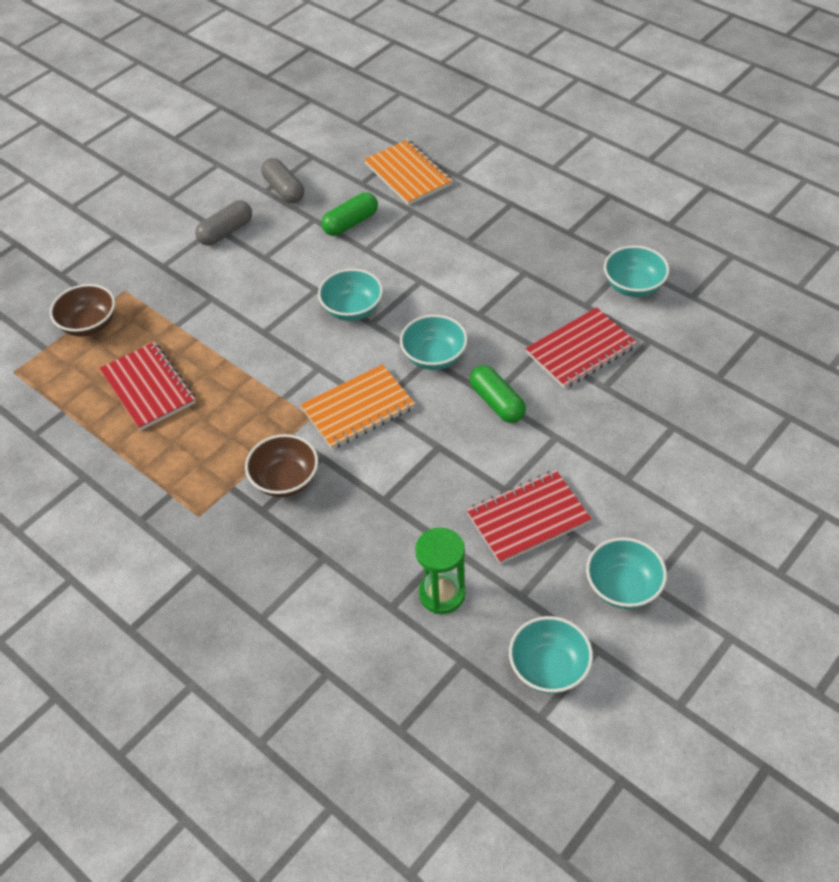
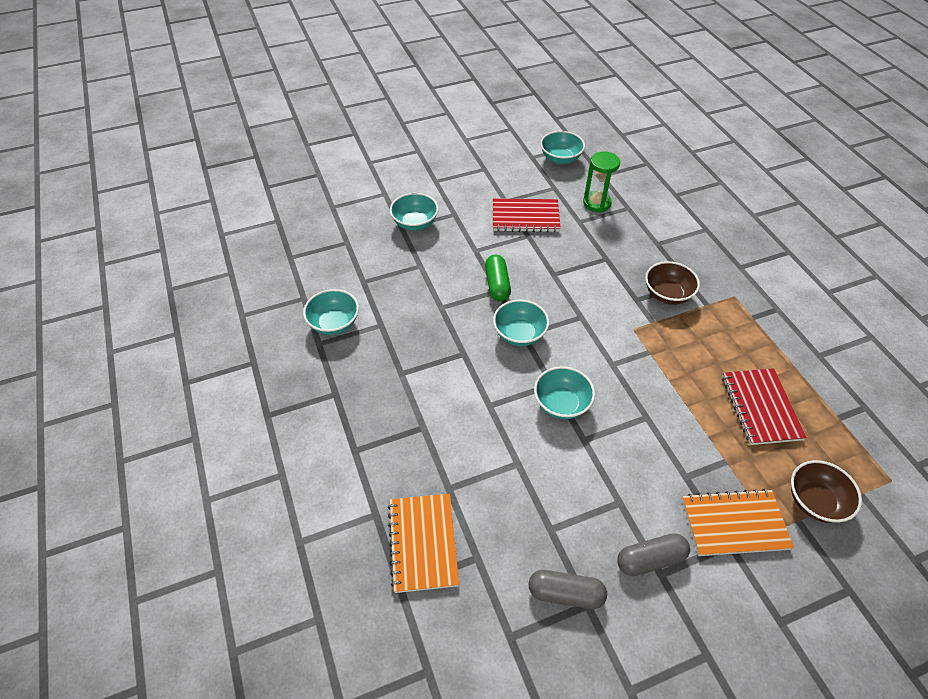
camera: 155 degrees left, 0 degrees up
grey capsule [261,158,304,203] -> grey capsule turned 75 degrees counterclockwise [529,570,607,609]
orange notebook [300,364,415,449] -> orange notebook moved to [682,489,794,556]
green capsule [321,192,378,236] -> none
red notebook [525,307,637,389] -> none
turquoise bowl [586,537,667,609] -> turquoise bowl moved to [390,193,439,231]

